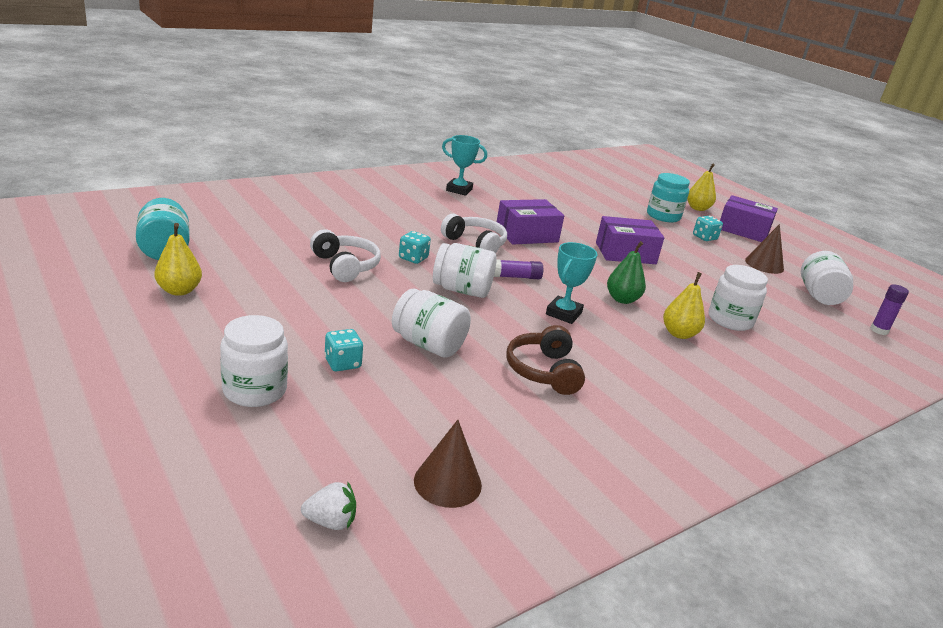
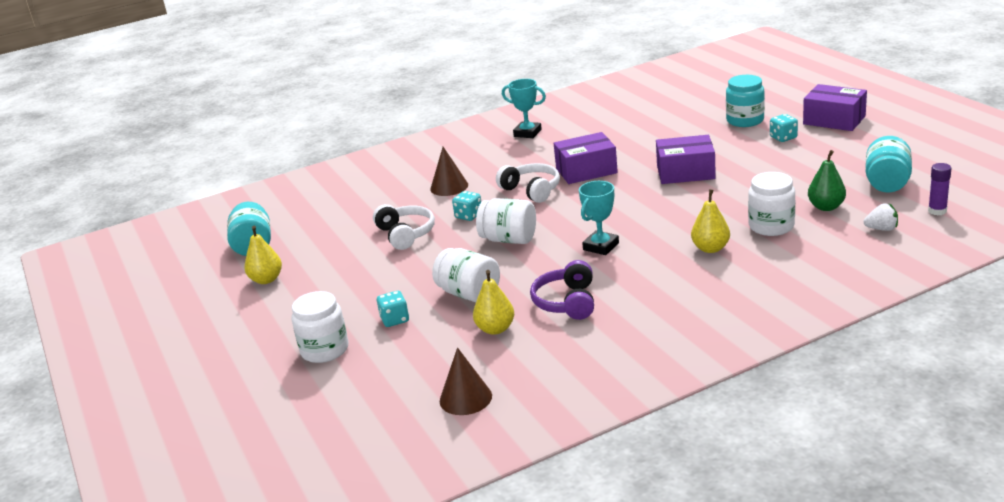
camera: 15 degrees right, 0 degrees up
white strawberry [301,481,356,530] -> white strawberry moved to [864,203,898,231]
purple glue stick [494,260,543,279] -> none
brown headphones [506,325,585,395] -> purple headphones [530,260,594,320]
green pear [607,241,646,304] -> green pear moved to [808,150,846,211]
yellow pear [687,164,716,211] -> yellow pear moved to [473,270,514,335]
brown cone [745,224,784,274] -> brown cone moved to [430,147,468,196]
white jar [801,251,853,305] -> turquoise jar [865,136,912,193]

